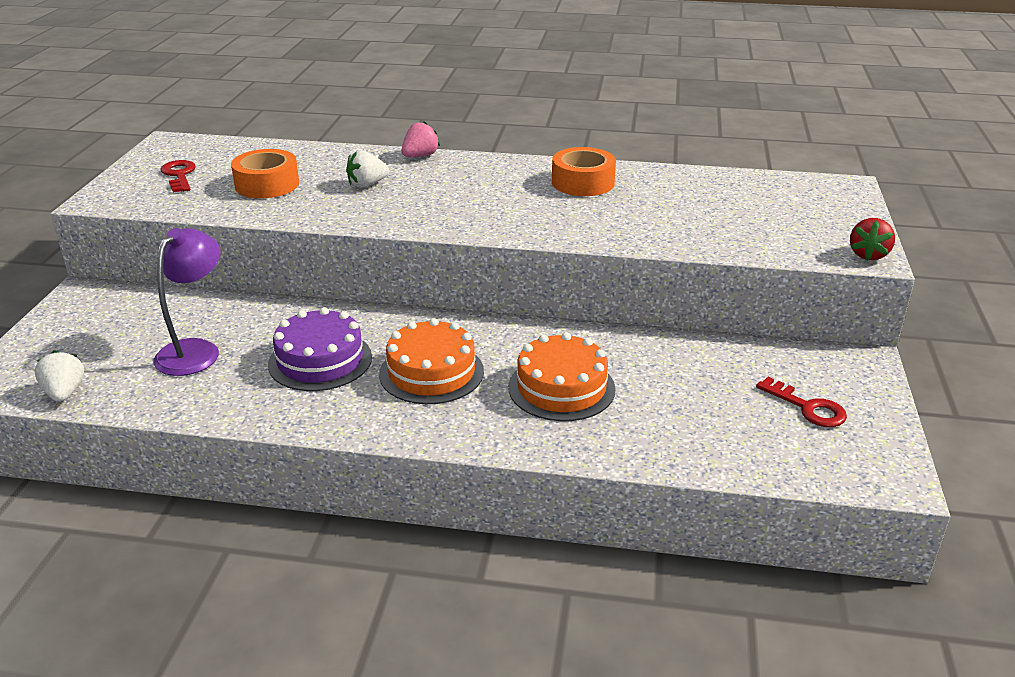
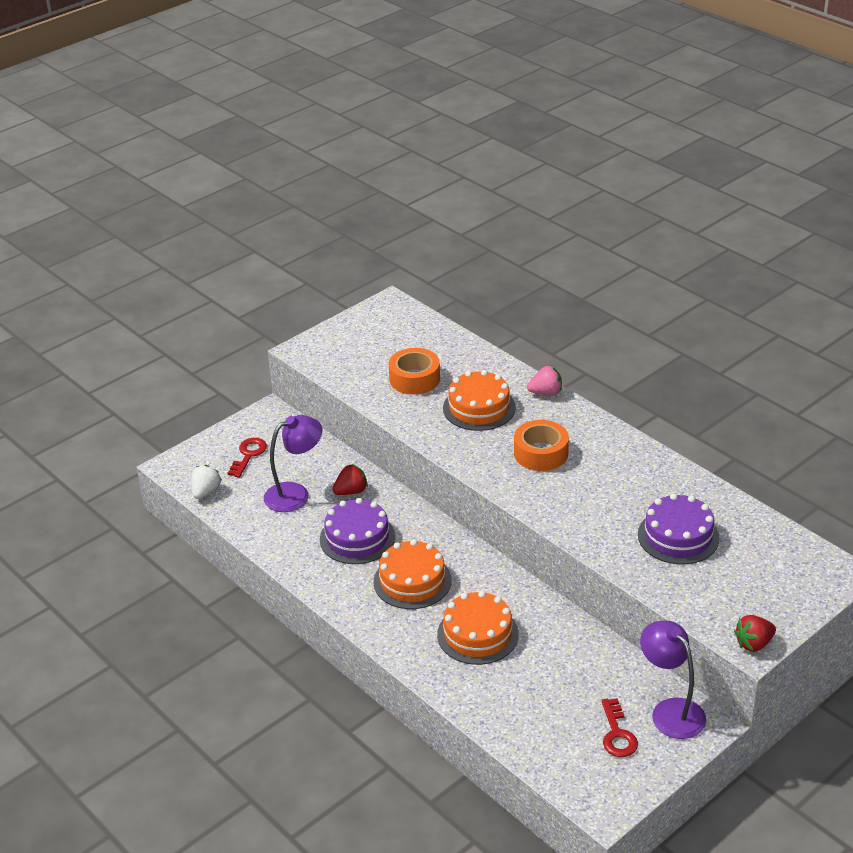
camera: 40 degrees right, 5 degrees up
red key [160,160,196,192] -> red key moved to [228,438,267,477]
white strawberry [346,150,389,188] -> orange cake [443,370,516,431]
orange tape [552,147,616,196] -> orange tape moved to [514,420,569,471]
none -> red strawberry [333,464,368,495]
none -> purple cake [638,493,720,565]
none -> purple lamp [640,620,706,739]

